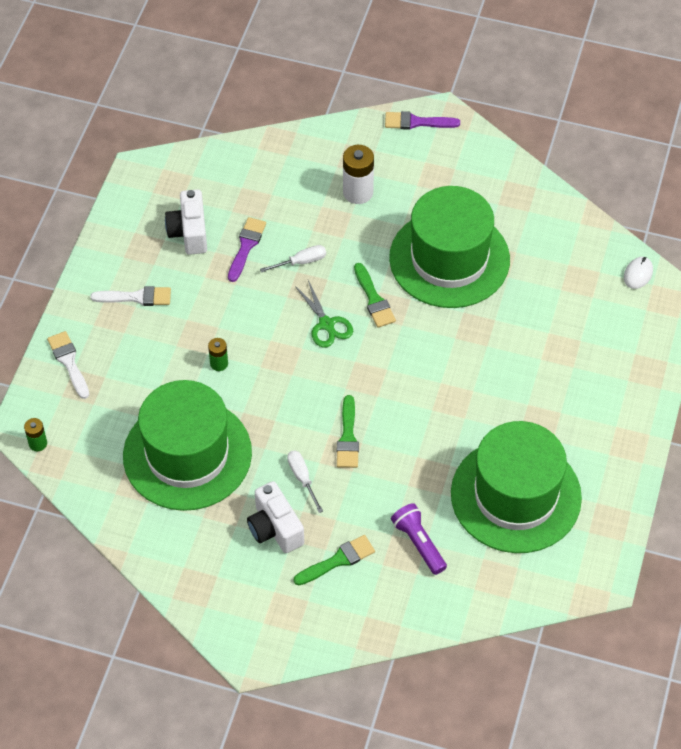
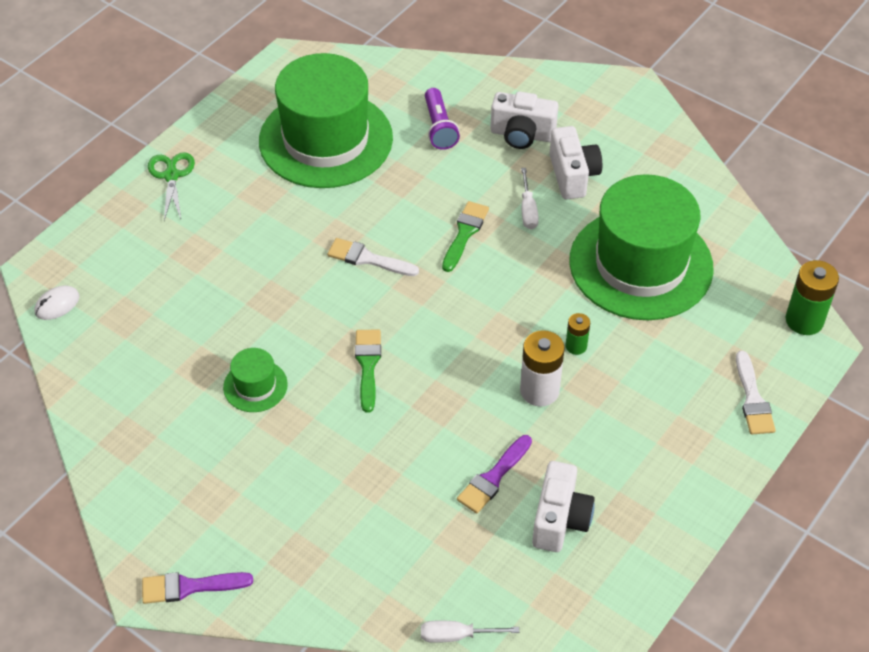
camera: 160 degrees left, 5 degrees down
green battery [24,418,47,451] -> green battery [785,260,839,335], size x1.79
white brush [91,286,171,306] -> white brush moved to [327,238,419,276]
white screwdriver [260,245,326,273] -> white screwdriver moved to [421,621,519,643]
green brush [294,535,375,586] -> white camera [490,91,558,149]
green scissors [295,280,353,348] -> green scissors moved to [148,152,195,220]
white battery [343,145,374,204] -> white battery moved to [520,330,565,407]
purple brush [385,111,460,130] -> purple brush turned 150 degrees clockwise [142,572,253,604]
green hat [389,186,510,308] -> green hat [223,348,288,412], size x0.42

